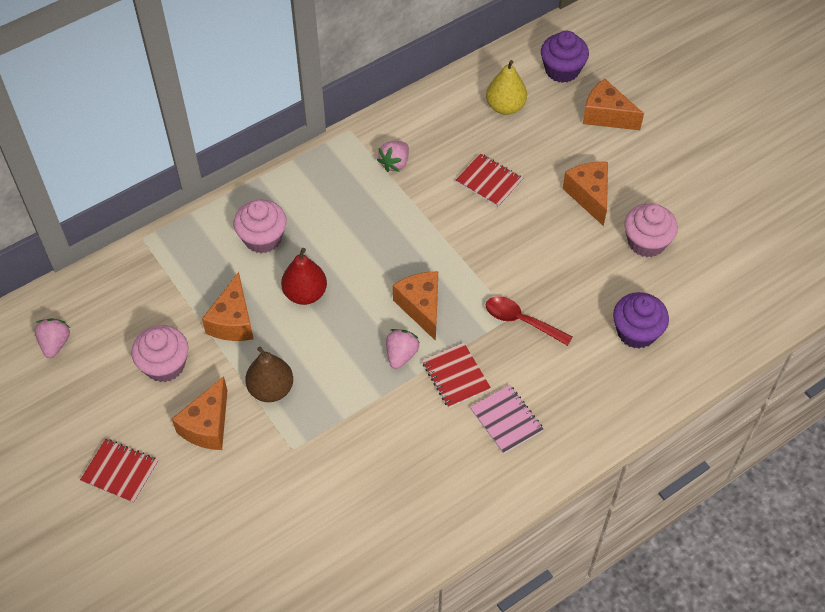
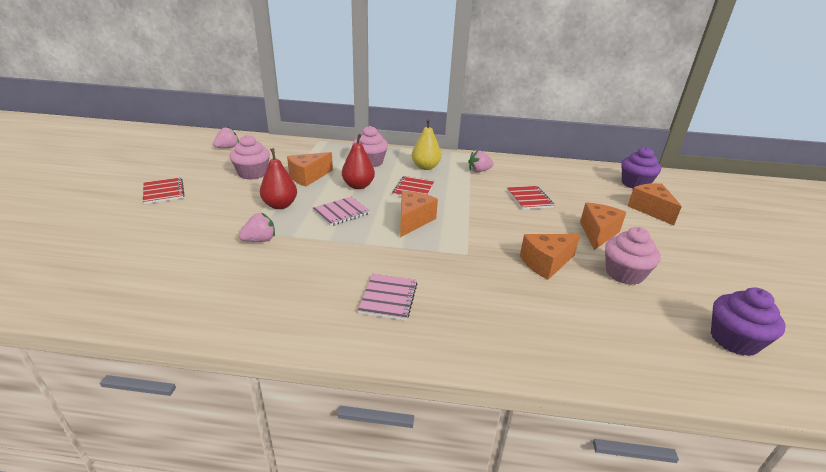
camera: 40 degrees right, 25 degrees down
orange cheese [172,376,228,450] -> orange cheese moved to [520,234,581,280]
brown pear [245,346,293,402] -> red pear [260,148,297,209]
pink strawberry [386,329,420,369] -> pink strawberry moved to [239,213,275,242]
red notebook [422,343,491,408] -> red notebook moved to [392,176,434,197]
yellow pear [486,60,527,115] -> yellow pear moved to [412,119,441,170]
red spoon [486,296,573,346] -> none
purple cupcake [613,292,669,349] -> purple cupcake moved to [711,288,786,356]
none -> pink notebook [312,197,370,226]

